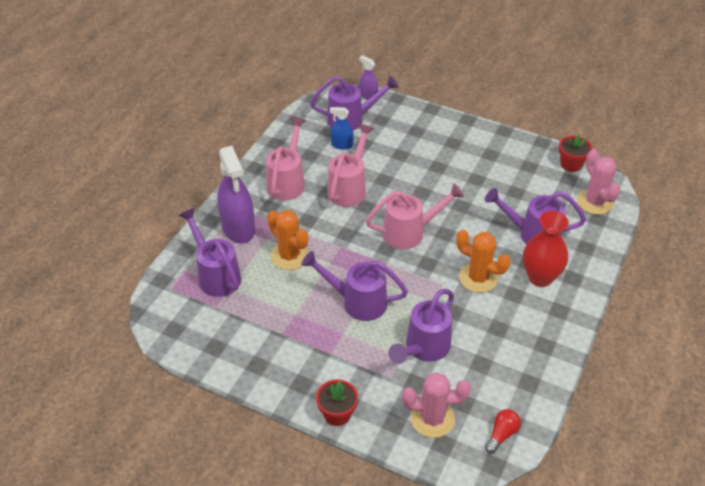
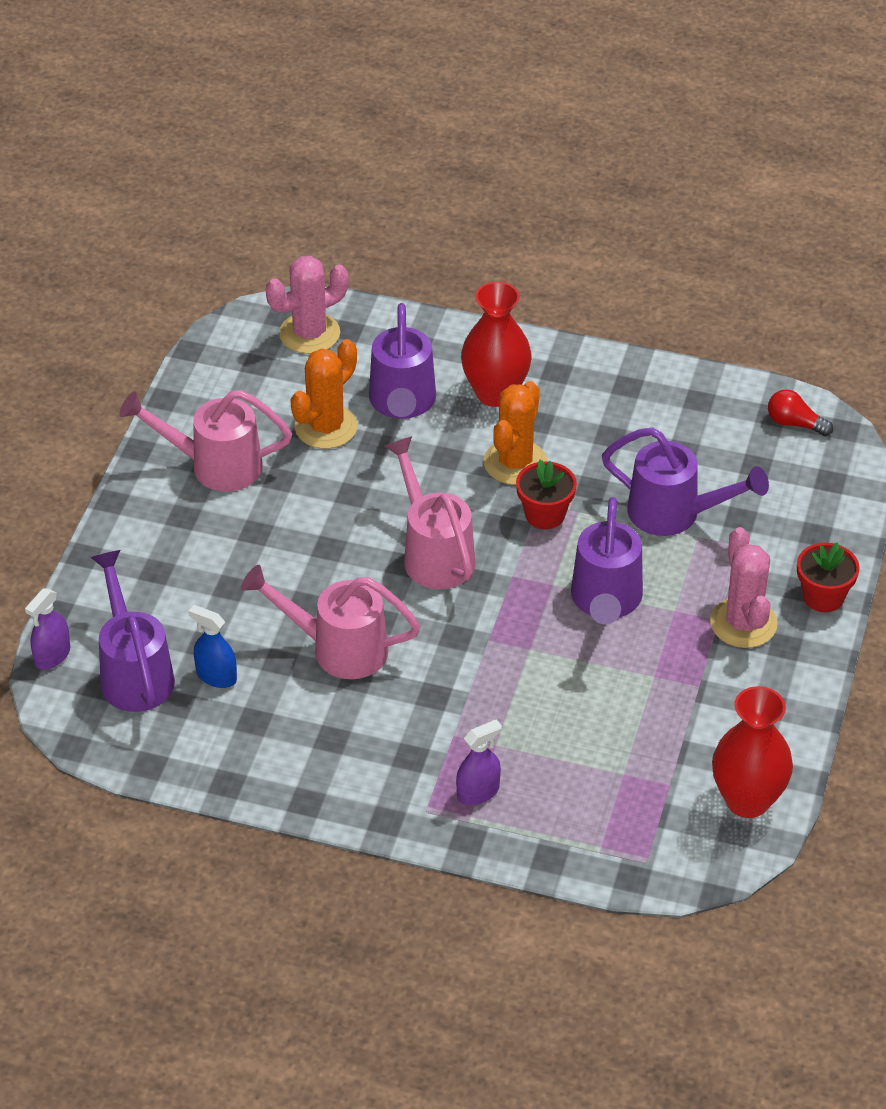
camera: 100 degrees left, 0 degrees up
purple watering can [178,208,241,297] -> none
purple spray bottle [217,146,255,244] -> purple spray bottle [456,719,502,805], size x0.50
pink watering can [266,117,306,201] -> pink watering can moved to [119,390,292,492]
orange cactus [267,210,309,270] -> orange cactus moved to [290,339,358,449]
blue spray bottle [330,107,354,150] -> blue spray bottle turned 120 degrees clockwise [188,605,237,688]
pink cactus [402,372,471,438] -> pink cactus moved to [710,527,778,648]
red flower pot [559,134,592,172] -> red flower pot moved to [516,460,577,529]
none -> red vase [712,686,793,818]

